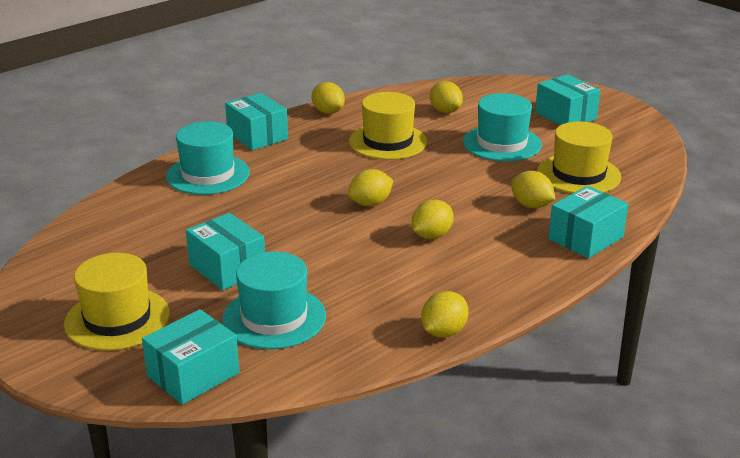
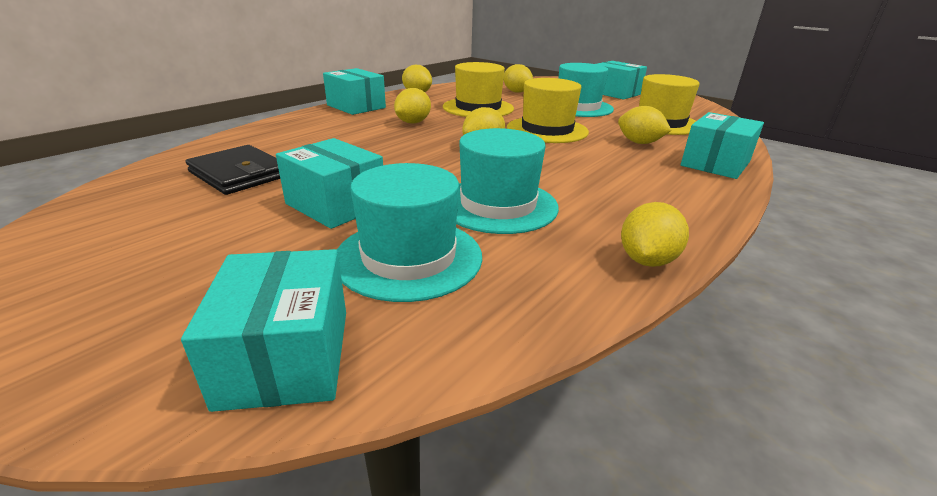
camera: 10 degrees left, 0 degrees up
yellow hat [64,253,170,351] -> yellow hat moved to [507,78,589,143]
turquoise box [142,309,240,405] -> turquoise box turned 45 degrees counterclockwise [181,249,346,412]
turquoise hat [166,122,250,195] -> turquoise hat moved to [456,128,559,234]
yellow lemon [412,200,454,239] -> yellow lemon moved to [394,88,431,123]
none -> black wallet [186,145,280,195]

